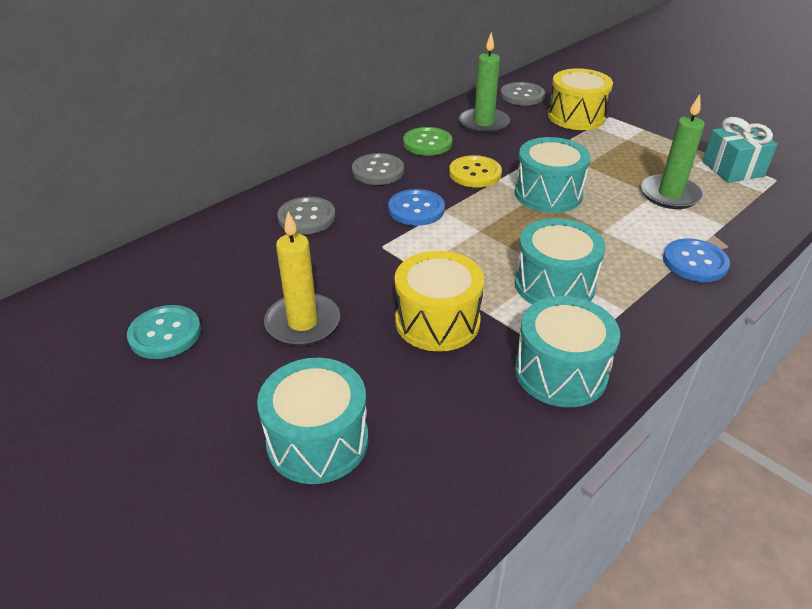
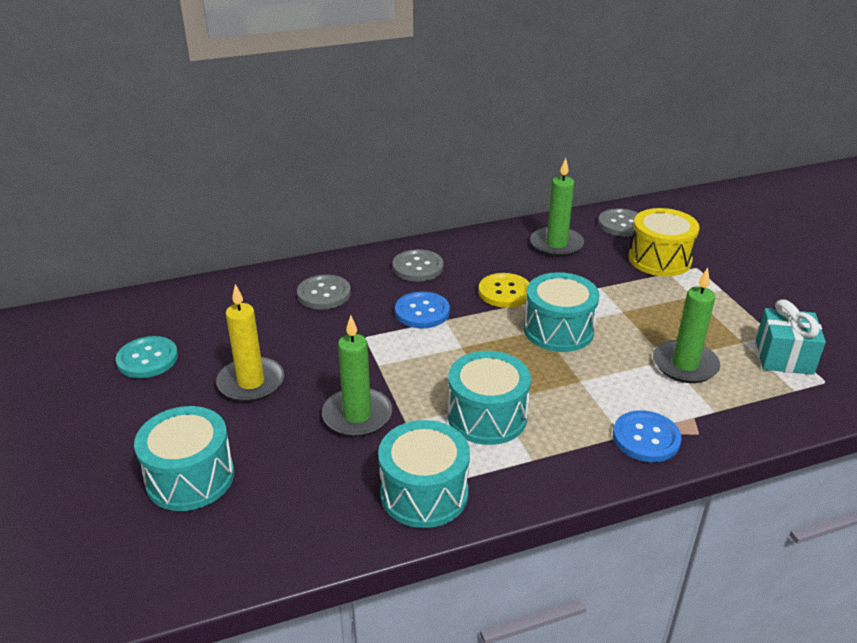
camera: 25 degrees right, 5 degrees down
yellow drum [395,251,484,352] -> green candle [322,315,392,437]
green button [403,127,452,156] -> none

